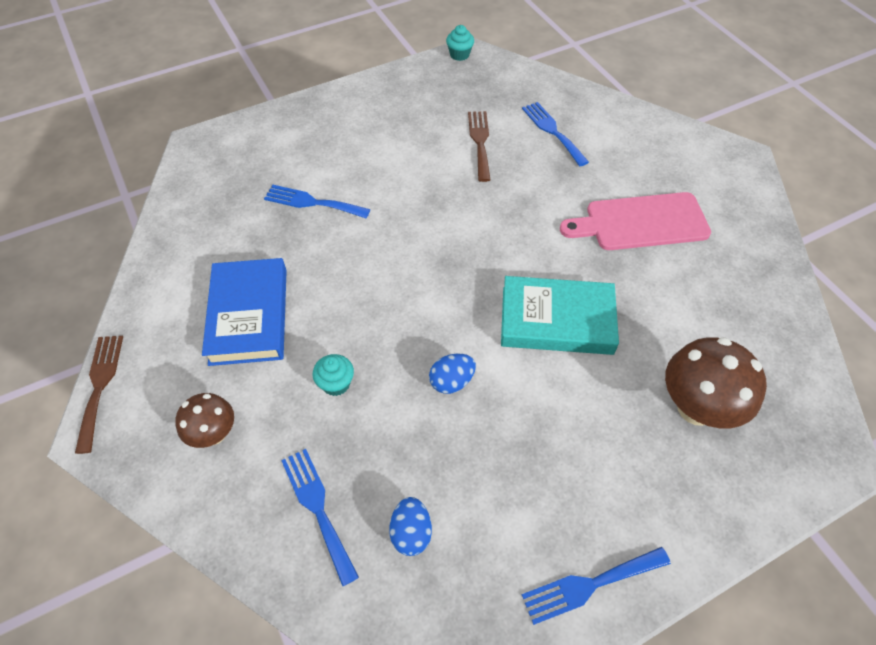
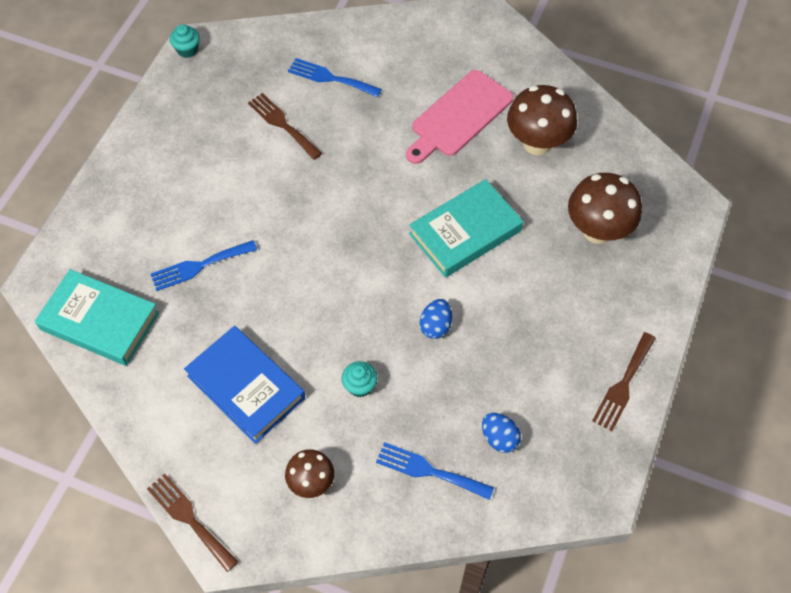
camera: 40 degrees left, 5 degrees up
blue fork [522,547,671,625] -> brown fork [592,332,656,431]
none -> turquoise book [35,269,159,366]
none -> brown mushroom [507,85,577,156]

